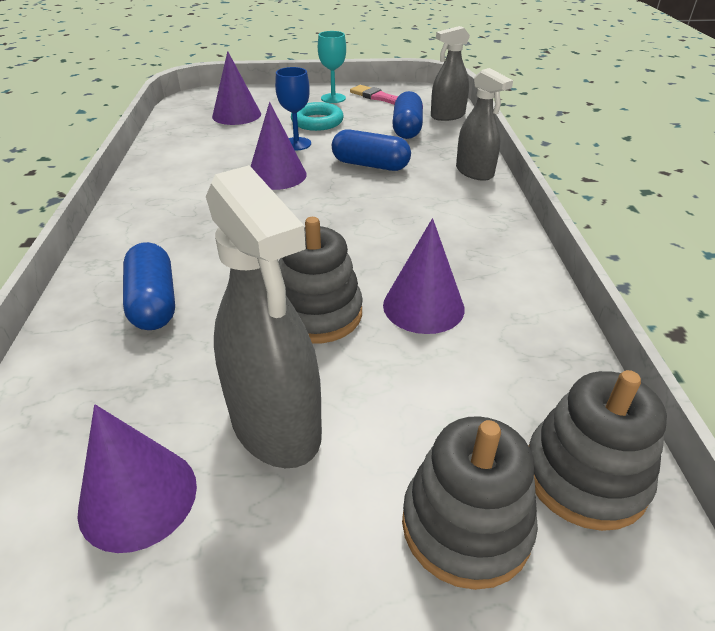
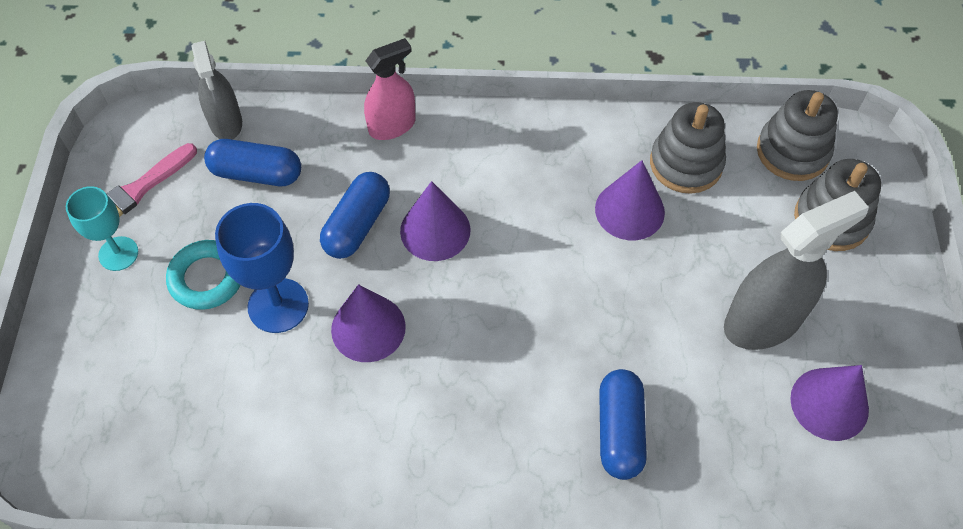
camera: 85 degrees left, 20 degrees up
blue capsule [123,242,175,330] -> blue capsule turned 75 degrees counterclockwise [599,369,647,480]
purple cone [212,51,261,125] -> purple cone moved to [400,181,471,261]
blue goblet [275,67,311,150] -> blue goblet [215,203,309,333], size x1.51
grey stacking toy [279,217,363,344] -> grey stacking toy moved to [650,102,726,194]
grey spray bottle [456,68,513,181] -> pink spray bottle [364,38,416,140]

